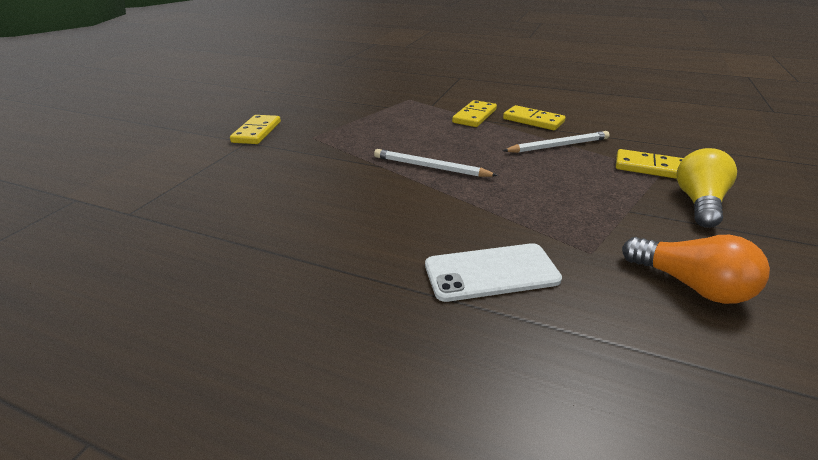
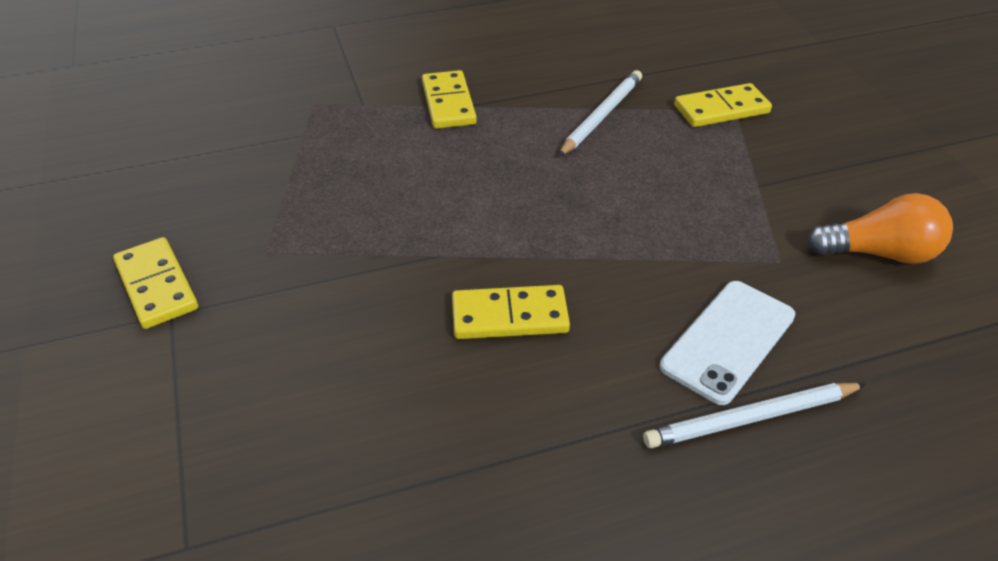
camera: 40 degrees left, 10 degrees up
white pencil [374,149,498,177] -> white pencil moved to [643,383,866,448]
yellow domino [503,105,566,130] -> yellow domino moved to [452,285,570,339]
yellow light bulb [677,148,737,228] -> none

